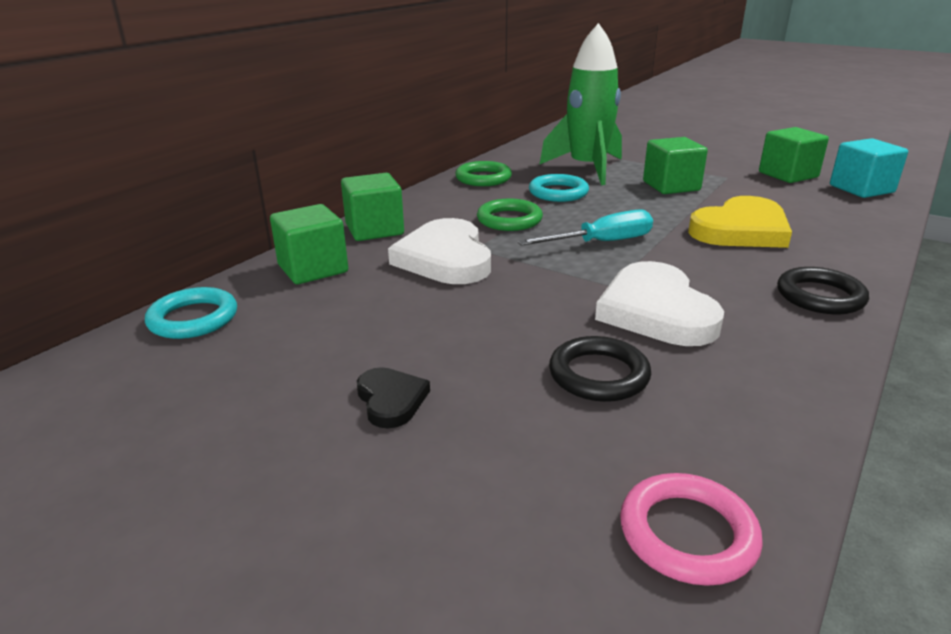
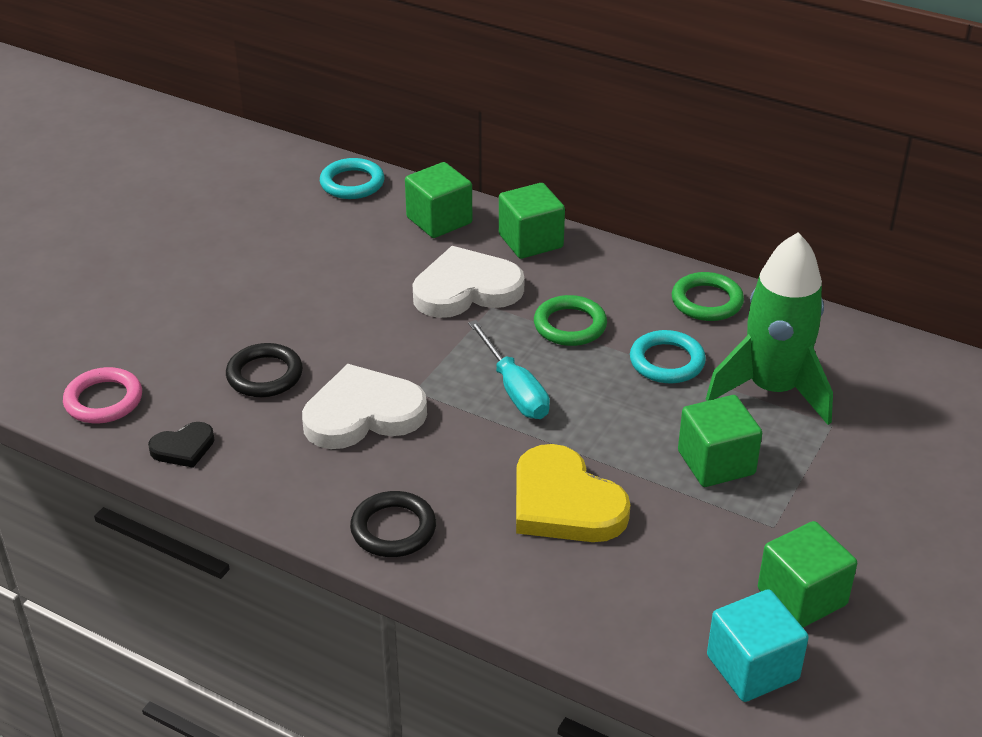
camera: 85 degrees right, 10 degrees up
black heart [357,367,430,428] -> black heart moved to [148,422,215,468]

